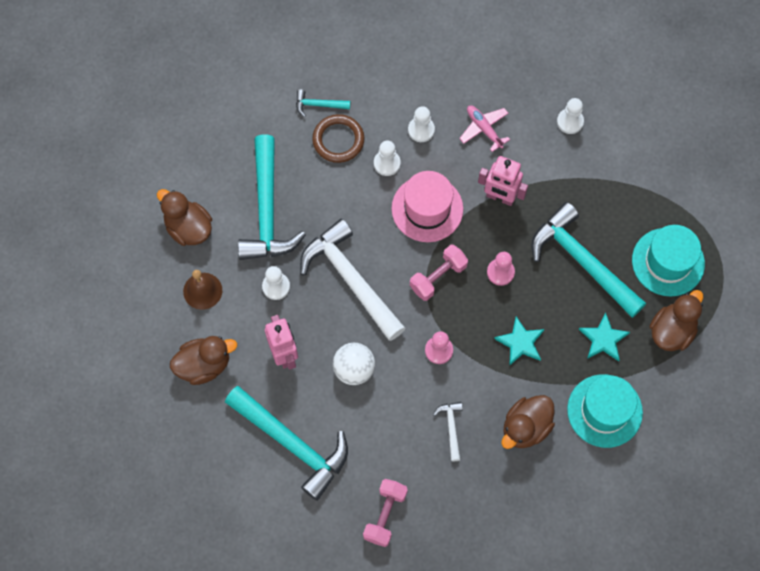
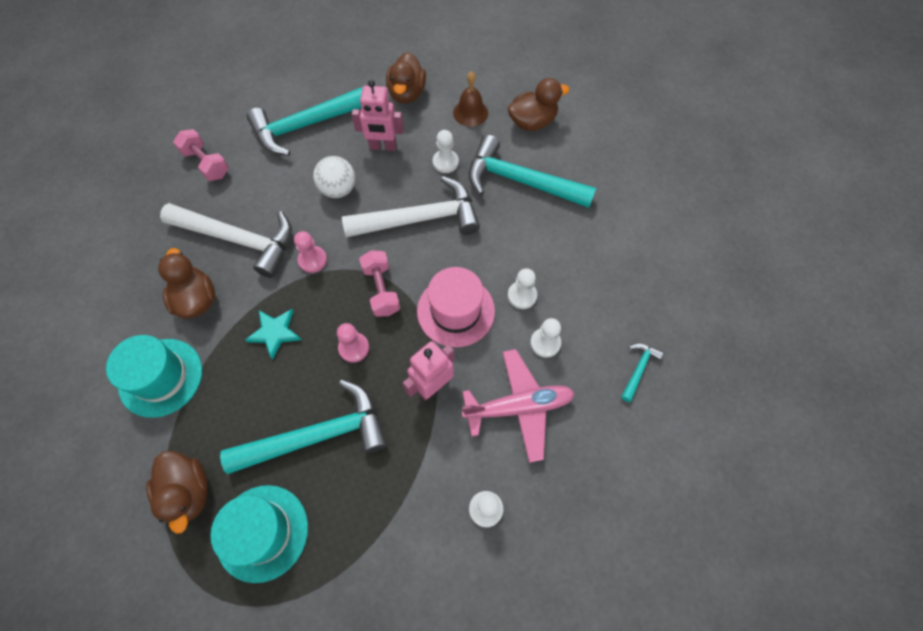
camera: 115 degrees right, 5 degrees down
turquoise hammer [296,89,350,117] -> turquoise hammer moved to [621,343,664,402]
brown ring [312,114,364,163] -> none
white hammer [433,402,463,461] -> white hammer [160,203,292,278], size x2.31
pink plane [459,106,510,152] -> pink plane [462,349,575,463], size x1.68
turquoise star [579,313,630,361] -> none

